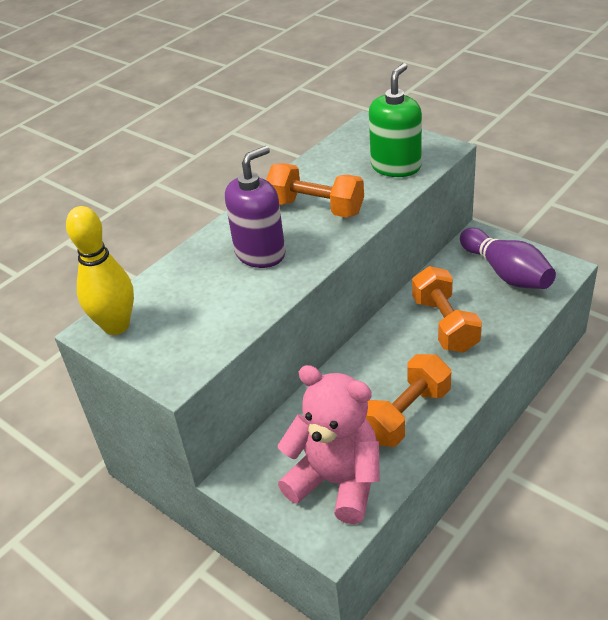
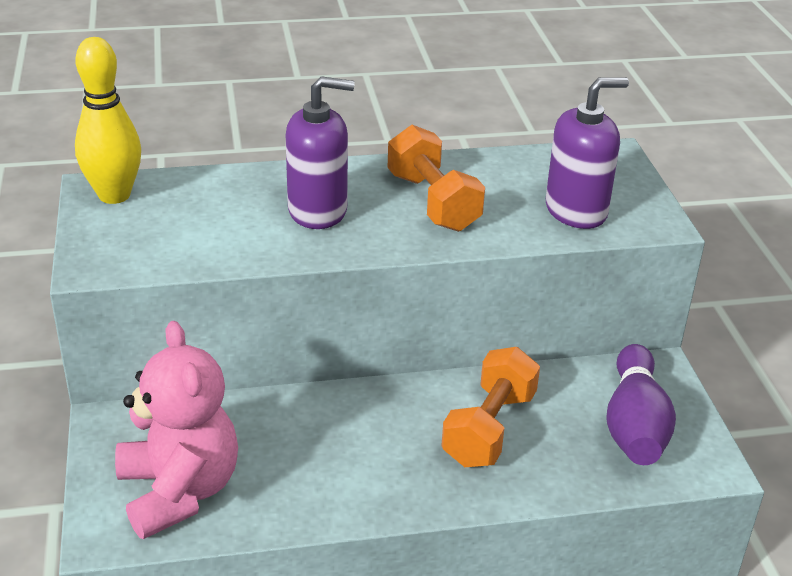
camera: 35 degrees right, 5 degrees down
orange dumbbell [366,354,451,447] -> none
green soap dispenser [369,63,422,177] -> purple soap dispenser [546,77,629,229]

